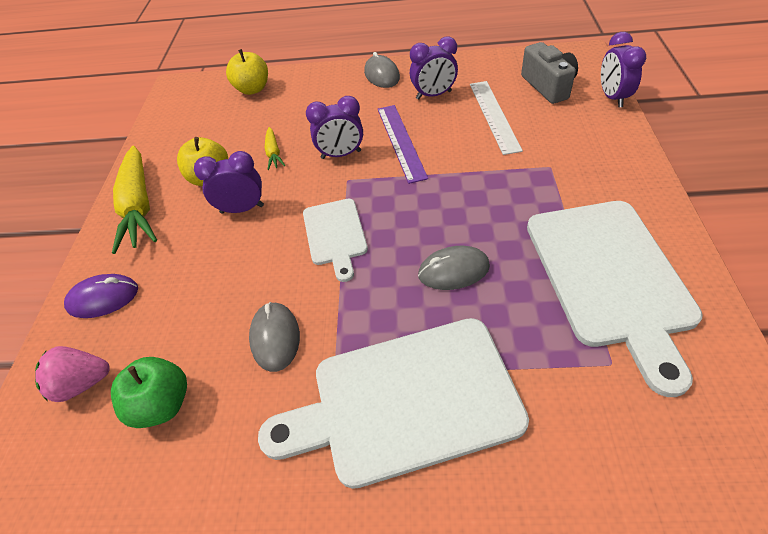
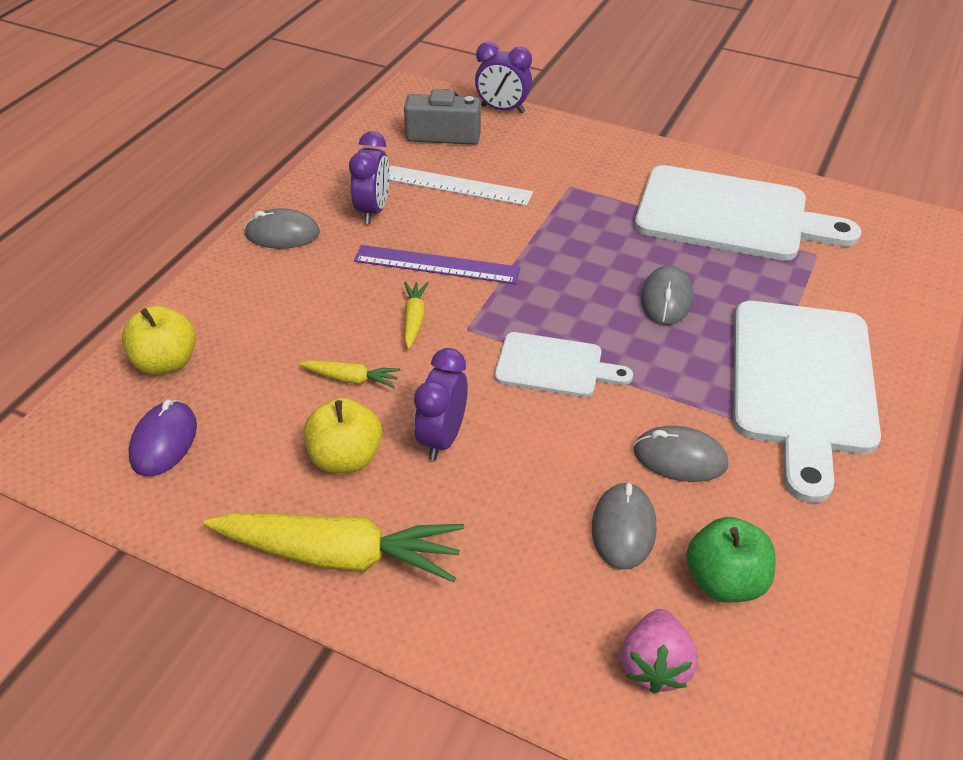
camera: 70 degrees left, 5 degrees down
purple mouse [64,274,138,318] -> purple mouse moved to [129,399,197,476]
purple clock [306,96,363,159] -> yellow carrot [404,282,429,349]
none -> grey mouse [592,482,656,570]

